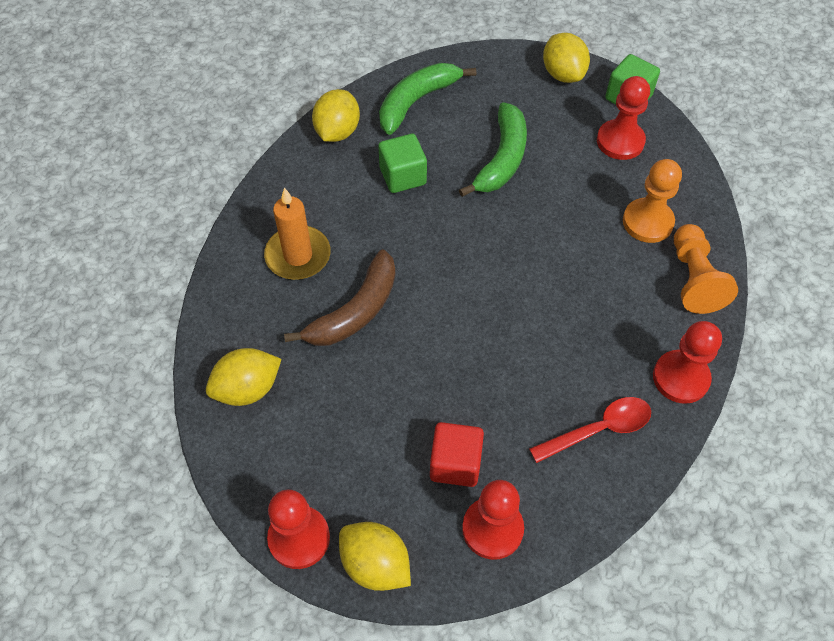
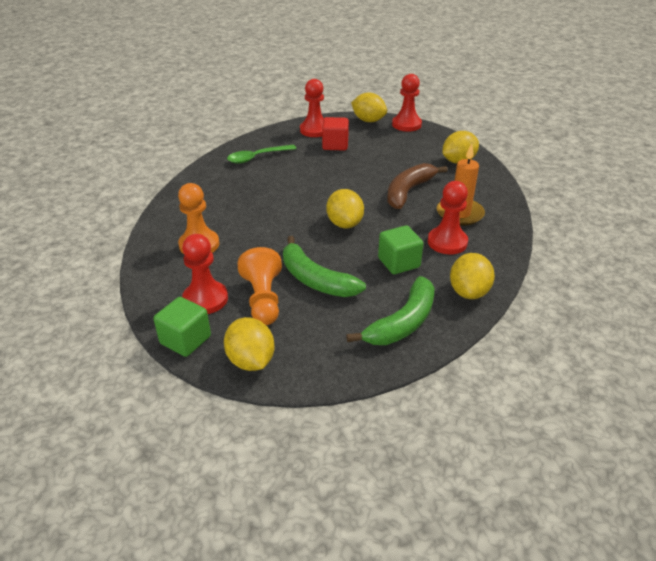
camera: 175 degrees right, 20 degrees down
green banana [459,102,527,197] -> green banana turned 60 degrees counterclockwise [283,236,366,297]
red spoon [529,397,651,463] -> green spoon [227,145,297,164]
red pawn [653,321,722,404] -> red pawn moved to [428,181,468,254]
orange pawn [674,224,738,314] -> orange pawn moved to [237,247,282,325]
none -> yellow lemon [327,189,364,228]

